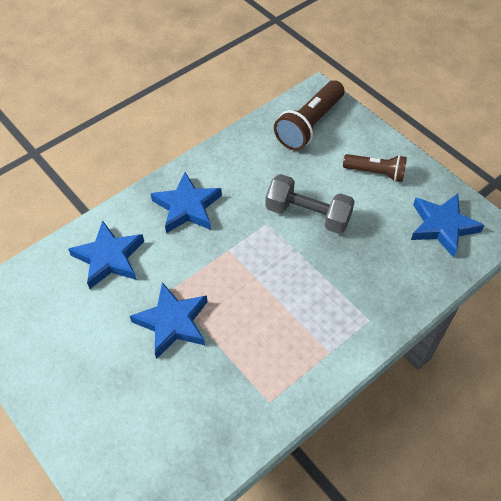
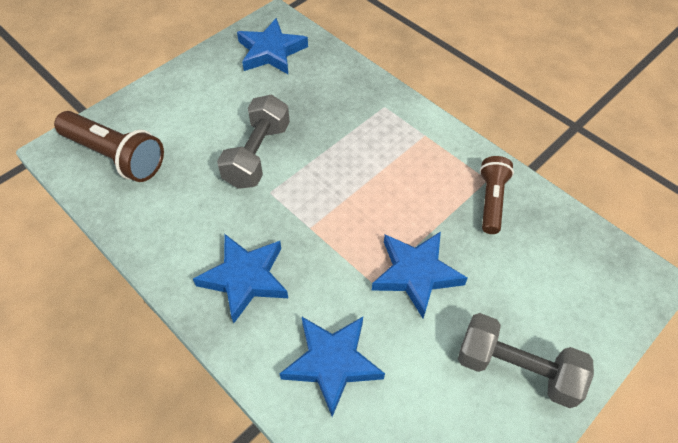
camera: 95 degrees left, 0 degrees up
brown flashlight [343,154,407,182] -> brown flashlight moved to [479,156,514,234]
none -> grey dumbbell [458,313,594,408]

